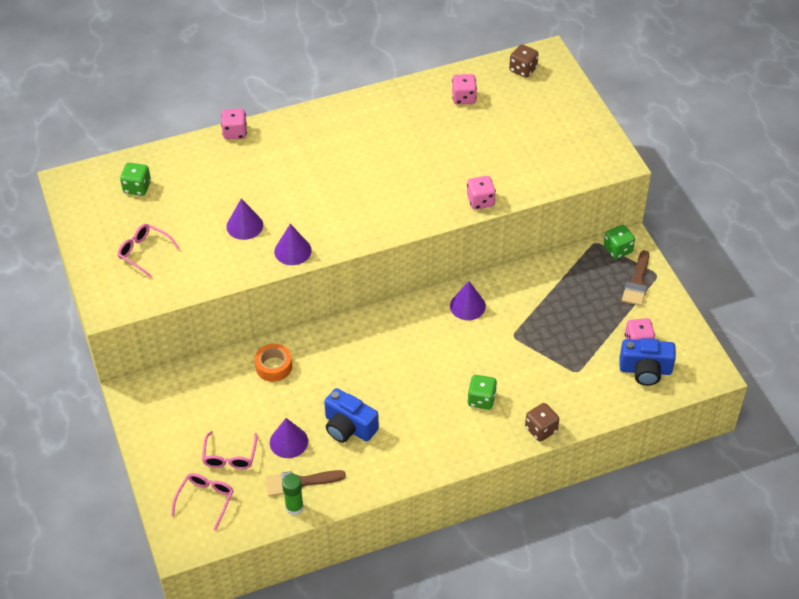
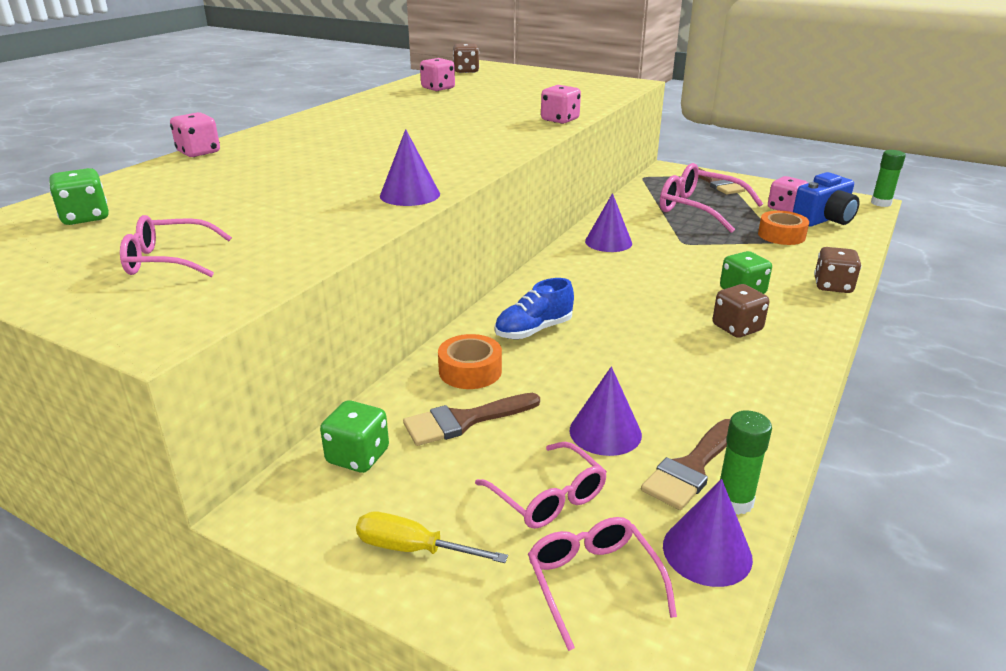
camera: 40 degrees left, 20 degrees down
purple cone [226,198,263,240] -> purple cone moved to [663,479,753,587]
blue camera [324,388,379,443] -> none
green dice [604,225,635,259] -> green dice moved to [320,400,389,473]
none -> yellow screwdriver [356,512,508,563]
none -> brown brush [403,393,540,446]
none -> blue shoe [495,278,574,339]
none -> pink glasses [660,163,763,233]
none -> brown dice [713,284,769,338]
none -> orange tape [758,211,809,245]
none -> green glue stick [871,150,906,207]

